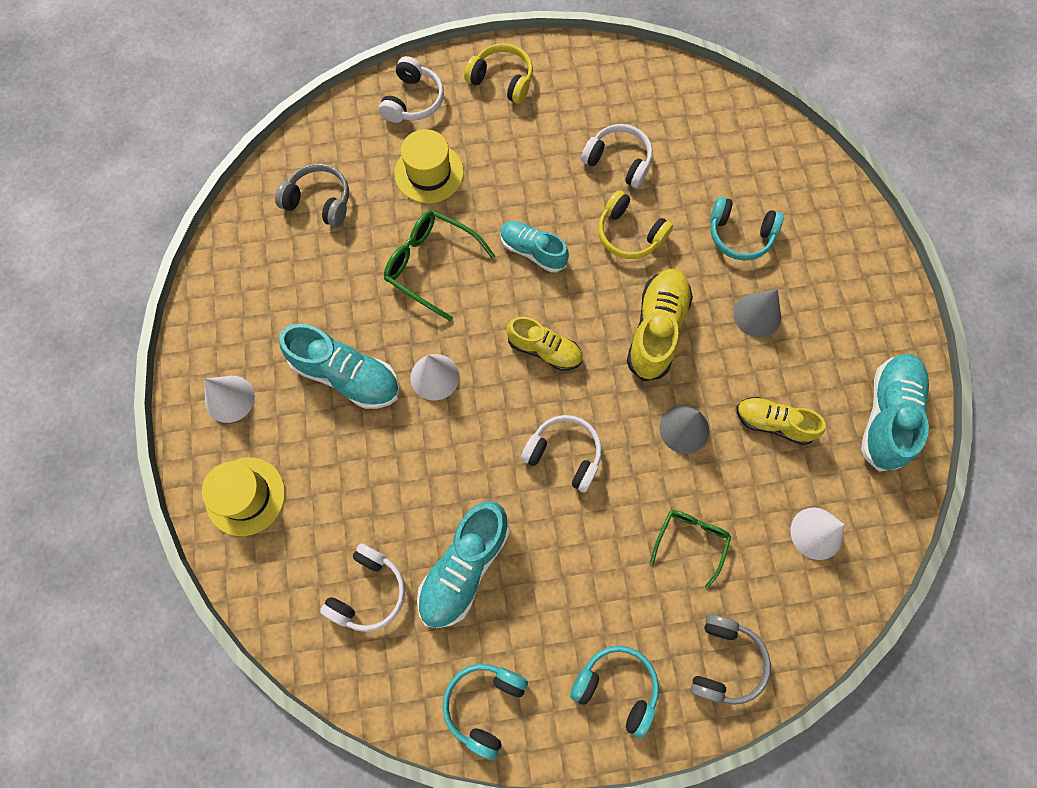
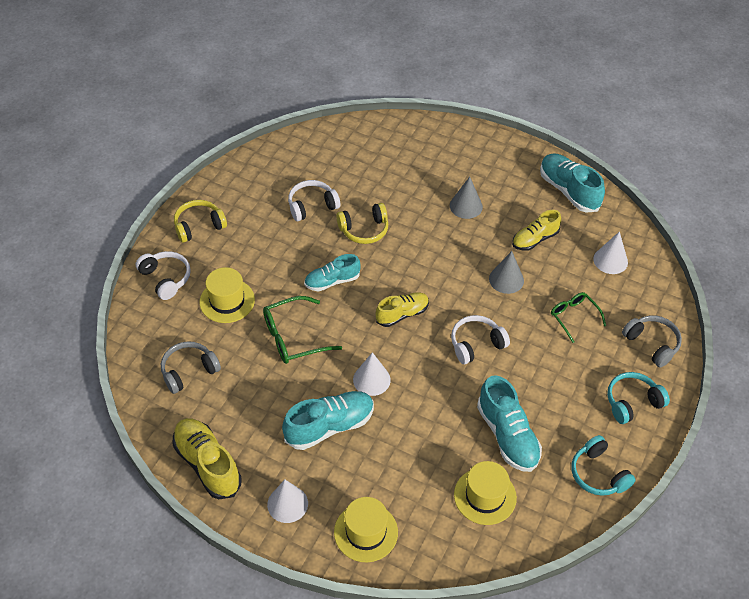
camera: 55 degrees left, 20 degrees down
white headphones [320,543,405,632] -> yellow hat [454,461,517,525]
yellow shoe [627,269,693,381] -> yellow shoe moved to [172,418,242,499]
turquoise headphones [710,197,784,261] -> none

